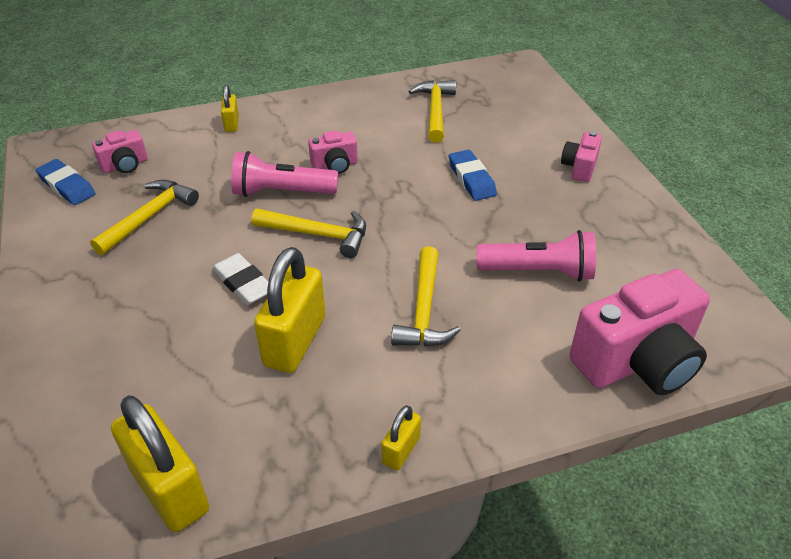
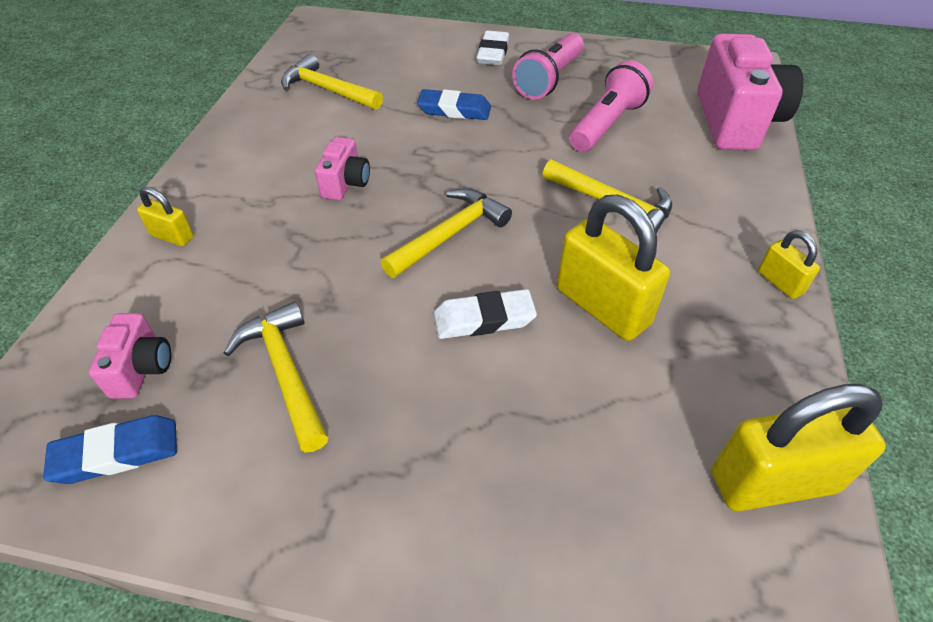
camera: 60 degrees left, 5 degrees up
pink flashlight [231,151,338,197] -> pink flashlight moved to [512,33,584,99]
pink camera [561,131,602,182] -> white eraser [476,30,509,65]

